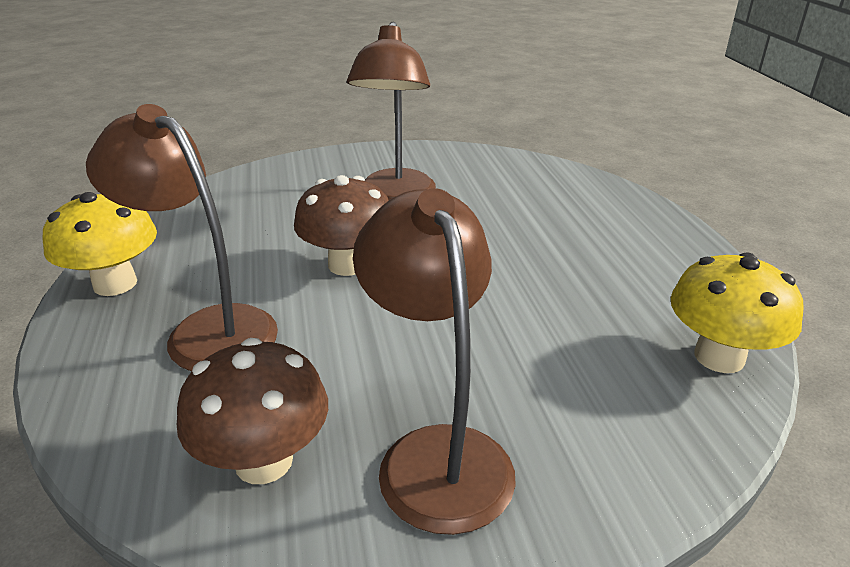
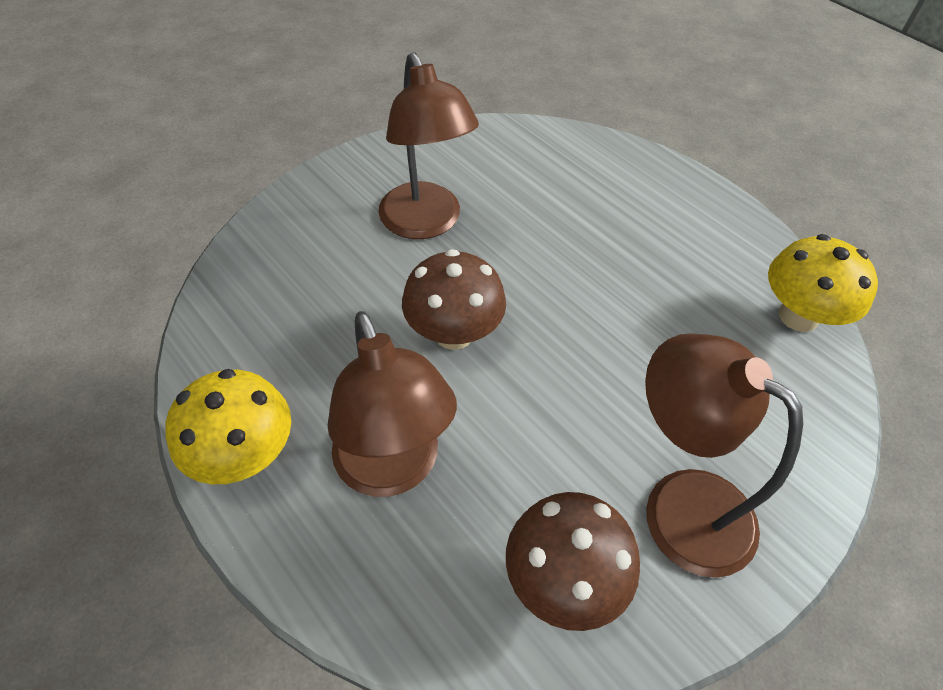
camera: 30 degrees left, 20 degrees up
brown lamp [86,104,278,371] -> brown lamp turned 120 degrees counterclockwise [327,311,457,497]

